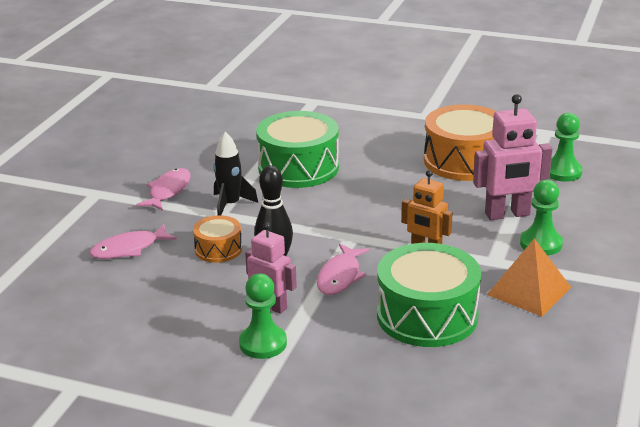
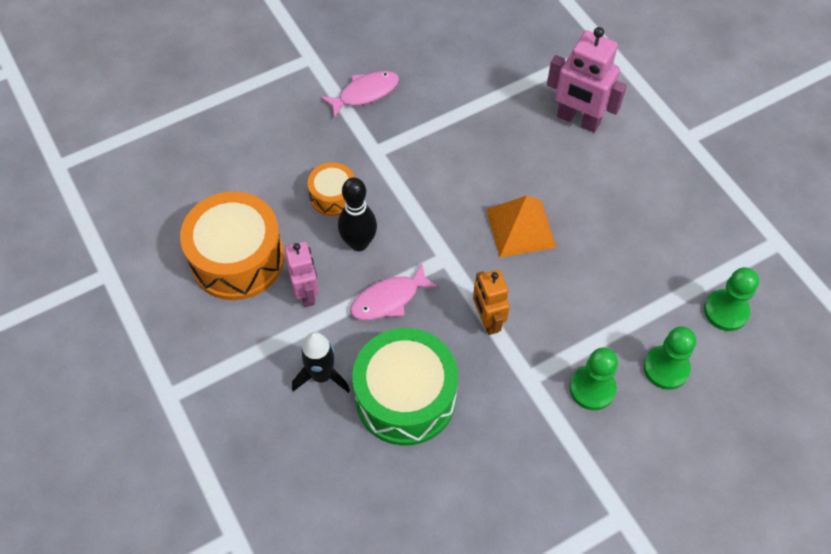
camera: 40 degrees right, 30 degrees up
pink fish [89,224,177,259] -> none
black rocket [213,131,258,215] -> black rocket moved to [292,332,350,393]
green pawn [239,273,287,359] -> green pawn moved to [644,326,696,390]
green drum [256,111,339,188] -> none
orange drum [424,104,497,181] -> orange drum moved to [180,191,284,300]
pink robot [473,94,552,220] -> pink robot moved to [547,27,627,133]
orange pyramid [487,239,571,316] -> orange pyramid moved to [486,196,556,258]

